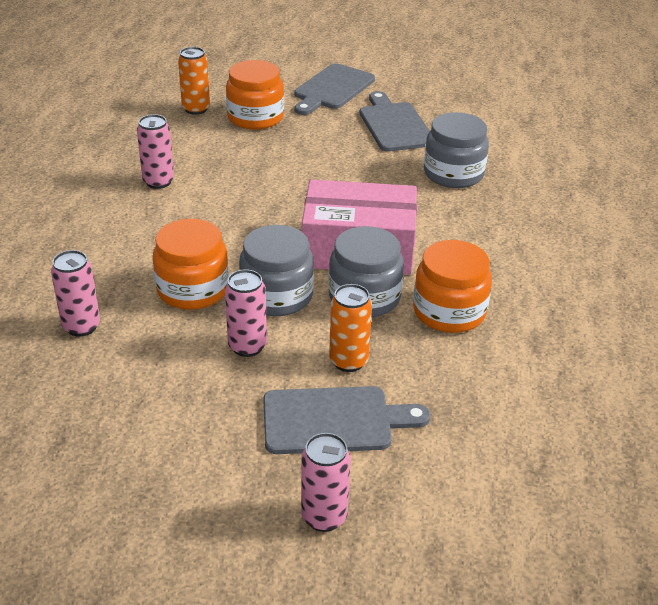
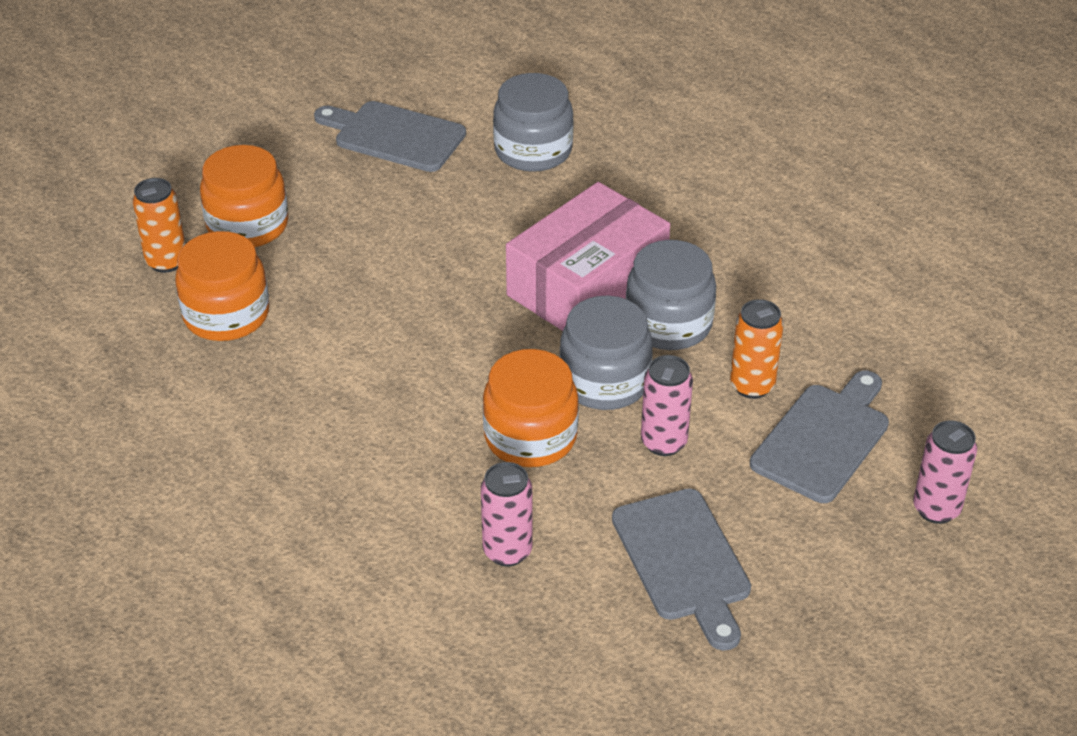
camera: 50 degrees left, 5 degrees up
pink can [137,114,174,189] -> none
grey cutting board [294,63,375,115] -> grey cutting board moved to [612,488,751,651]
orange jar [413,240,492,333] -> orange jar moved to [175,231,269,341]

